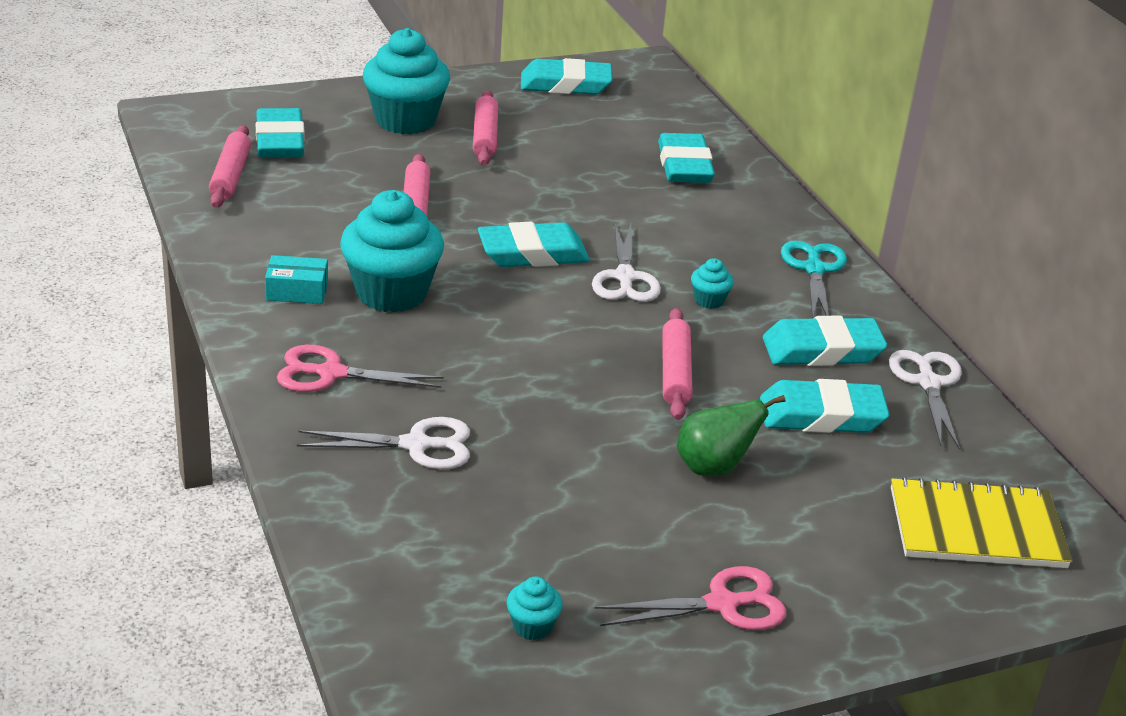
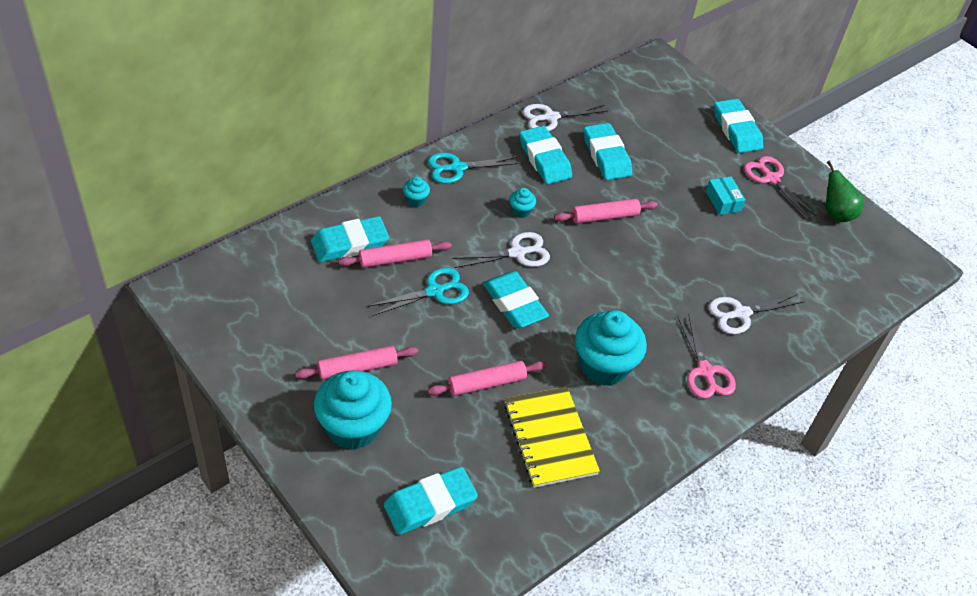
camera: 110 degrees left, 15 degrees up
pink rolling pin [209,125,251,208] -> pink rolling pin moved to [338,239,452,268]
turquoise box [265,255,328,304] -> turquoise box moved to [706,176,746,215]
white scissors [297,417,470,469] -> white scissors turned 90 degrees counterclockwise [709,294,803,334]
turquoise cupcake [507,576,563,640] -> turquoise cupcake moved to [403,177,430,207]
turquoise eraser [521,58,613,95] -> turquoise eraser moved to [714,99,763,153]
green pear [677,395,785,476] -> green pear moved to [826,161,864,222]
yellow notebook [891,477,1072,568] -> yellow notebook moved to [504,387,600,488]
none -> turquoise scissors [369,268,469,316]

